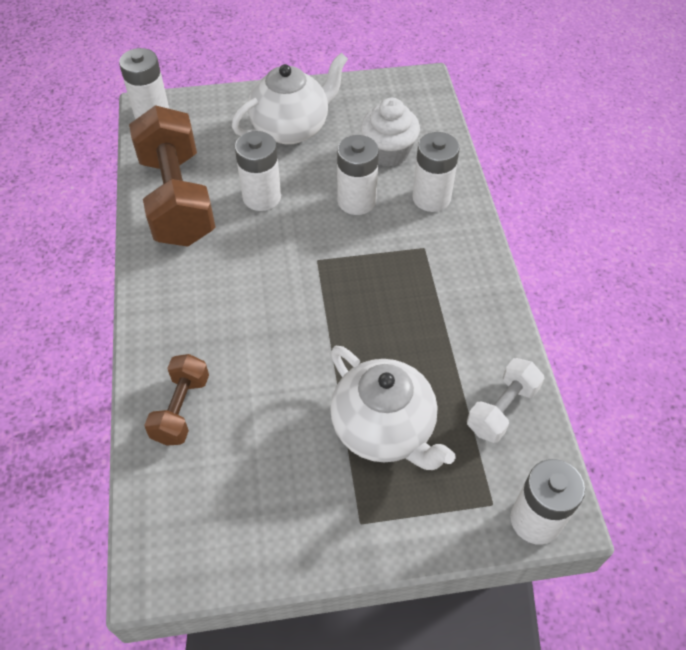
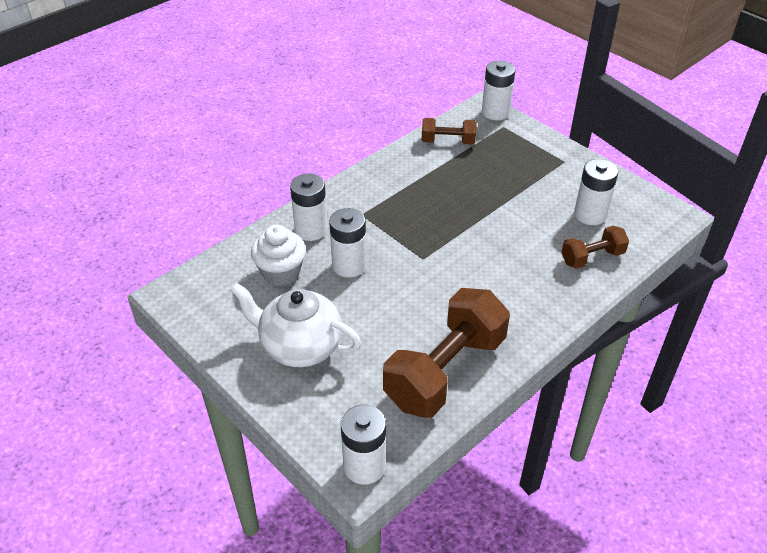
camera: 125 degrees left, 10 degrees down
white battery [235,131,281,211] -> white battery moved to [574,159,618,225]
white teapot [330,346,456,470] -> none
white dumbbell [467,358,545,443] -> brown dumbbell [422,118,477,145]

